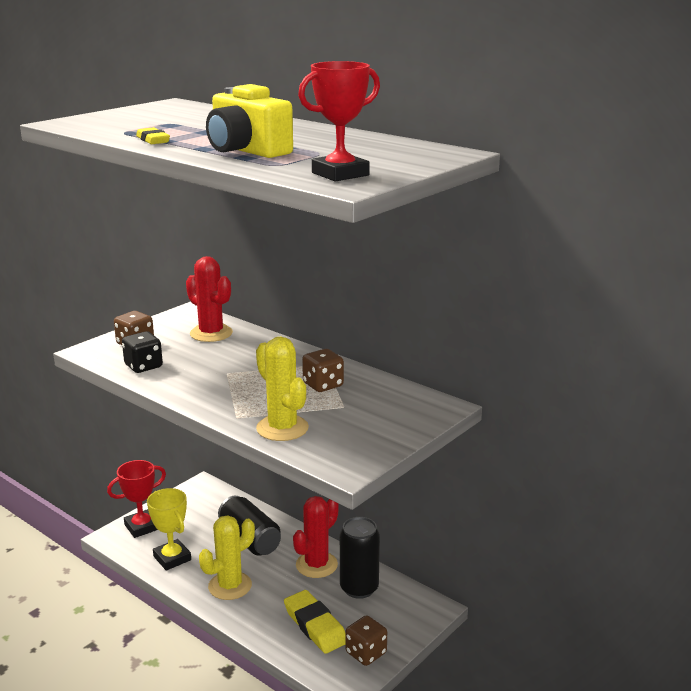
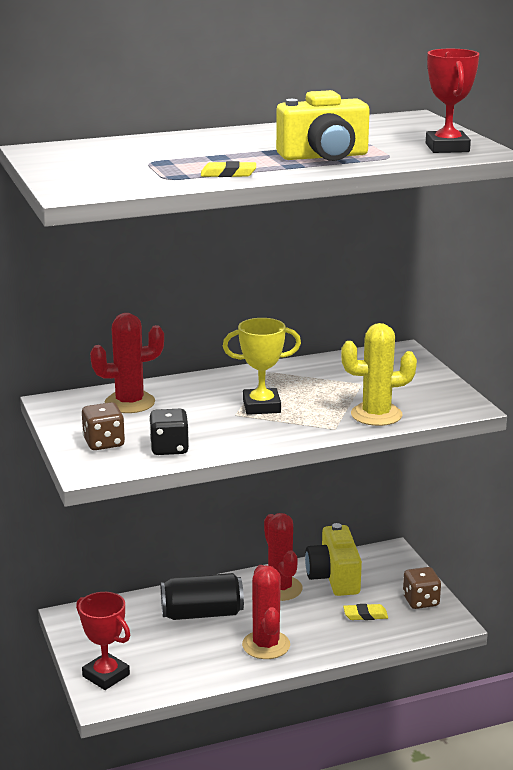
camera: 60 degrees left, 0 degrees up
red trophy [107,460,166,538] -> red trophy turned 45 degrees counterclockwise [76,592,130,690]
yellow trophy [147,488,191,571] -> yellow trophy moved to [223,318,301,415]
yellow cactus [199,515,255,600] -> red cactus [242,565,290,659]
yellow eraser [284,590,345,654] -> yellow eraser [343,604,388,620], size x0.56
brown dice [302,349,344,392] -> none
black can [340,517,380,599] -> yellow camera [305,523,362,596]

